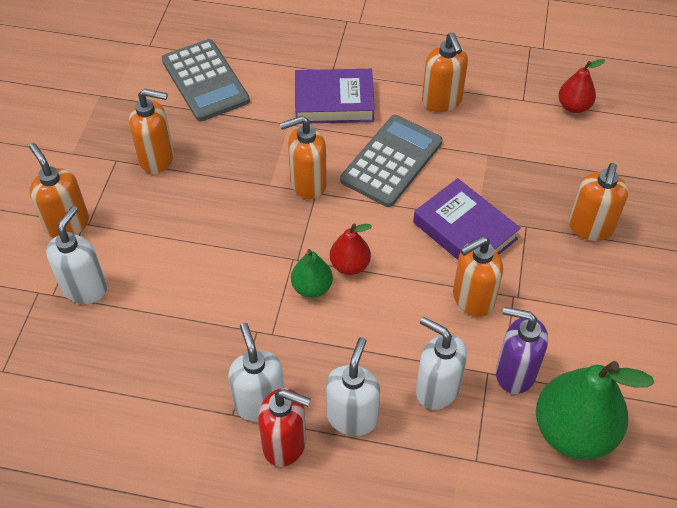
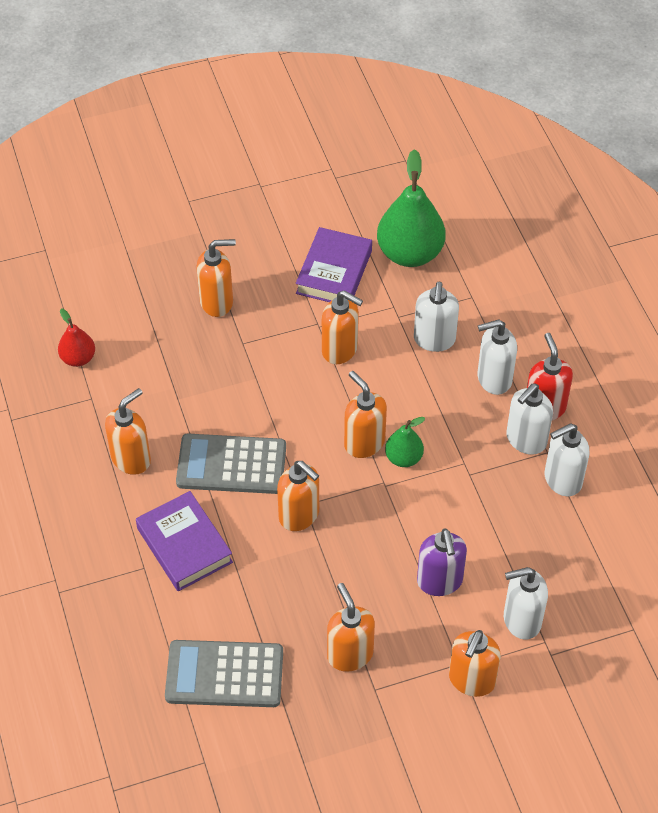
camera: 120 degrees left, 0 degrees up
grey calculator [162,39,250,121] -> grey calculator turned 120 degrees counterclockwise [165,640,283,707]
red pear [330,224,372,275] -> orange soap dispenser [344,371,387,458]
purple book [413,178,521,260] -> purple book moved to [296,227,372,302]
purple soap dispenser [496,307,548,394] -> purple soap dispenser moved to [417,528,467,596]
none -> white soap dispenser [544,423,590,496]

